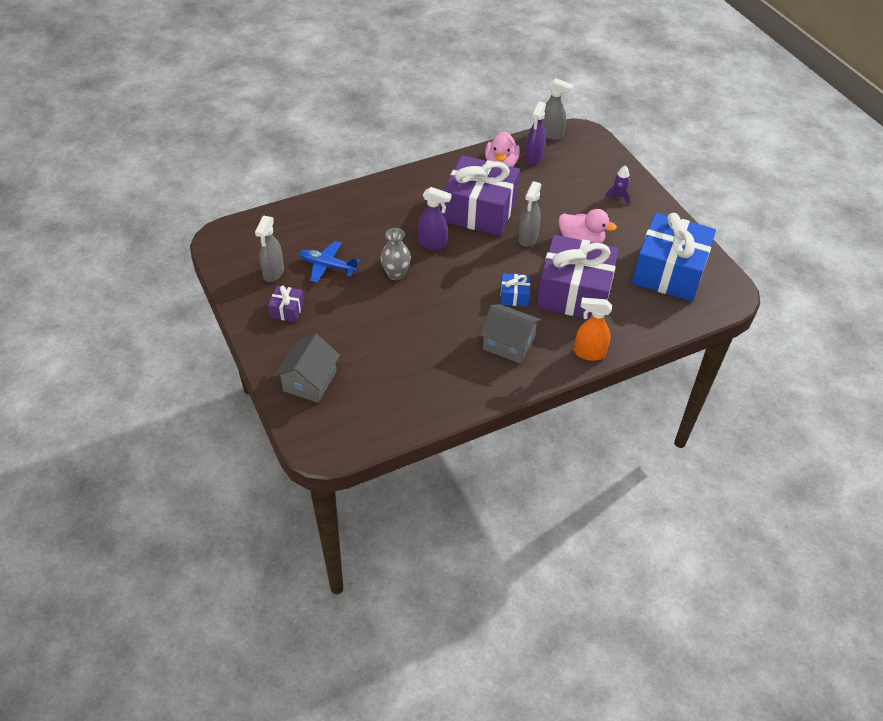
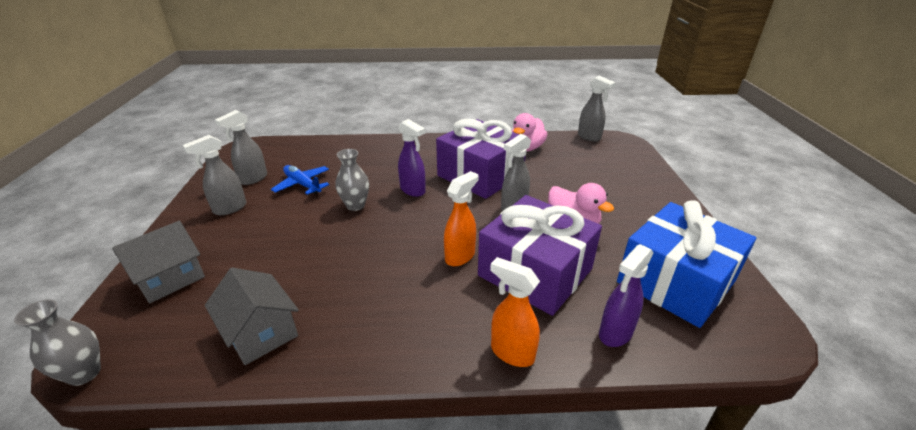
camera: 25 degrees right, 15 degrees down
purple gift [268,286,304,322] -> grey spray bottle [183,135,246,215]
grey house [480,304,541,363] -> grey house moved to [205,267,299,365]
blue gift [500,274,530,306] -> orange spray bottle [444,171,479,266]
purple spray bottle [525,101,546,165] -> purple spray bottle moved to [599,244,653,347]
purple rocket [605,165,630,204] -> none
none -> grey vase [14,299,101,386]

